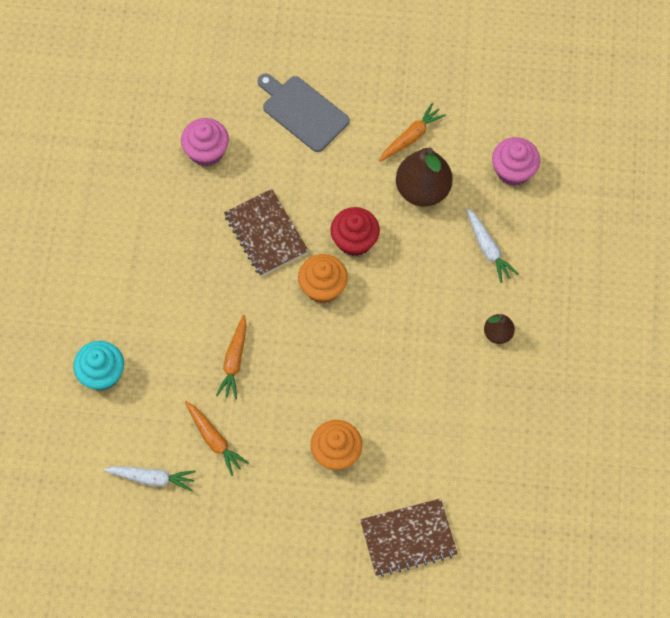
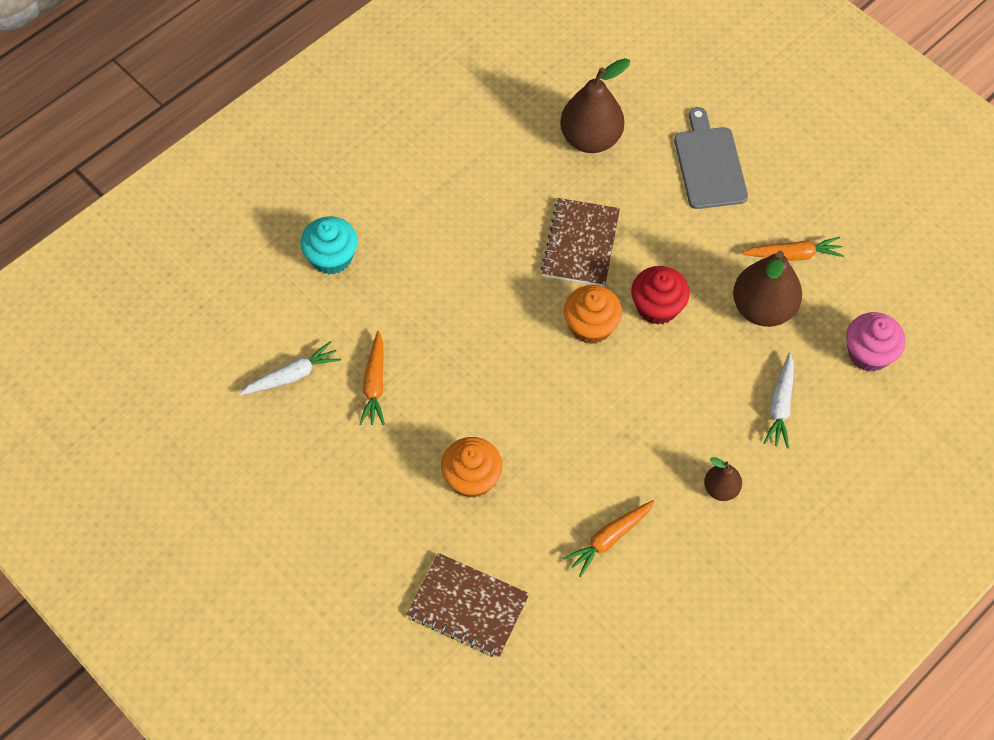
camera: 40 degrees right, 5 degrees down
white carrot [103,466,196,491] -> white carrot turned 75 degrees counterclockwise [240,341,341,395]
pink cupcake [181,118,229,167] -> brown pear [560,58,630,153]
orange carrot [216,315,247,399] -> orange carrot moved to [563,500,655,577]

